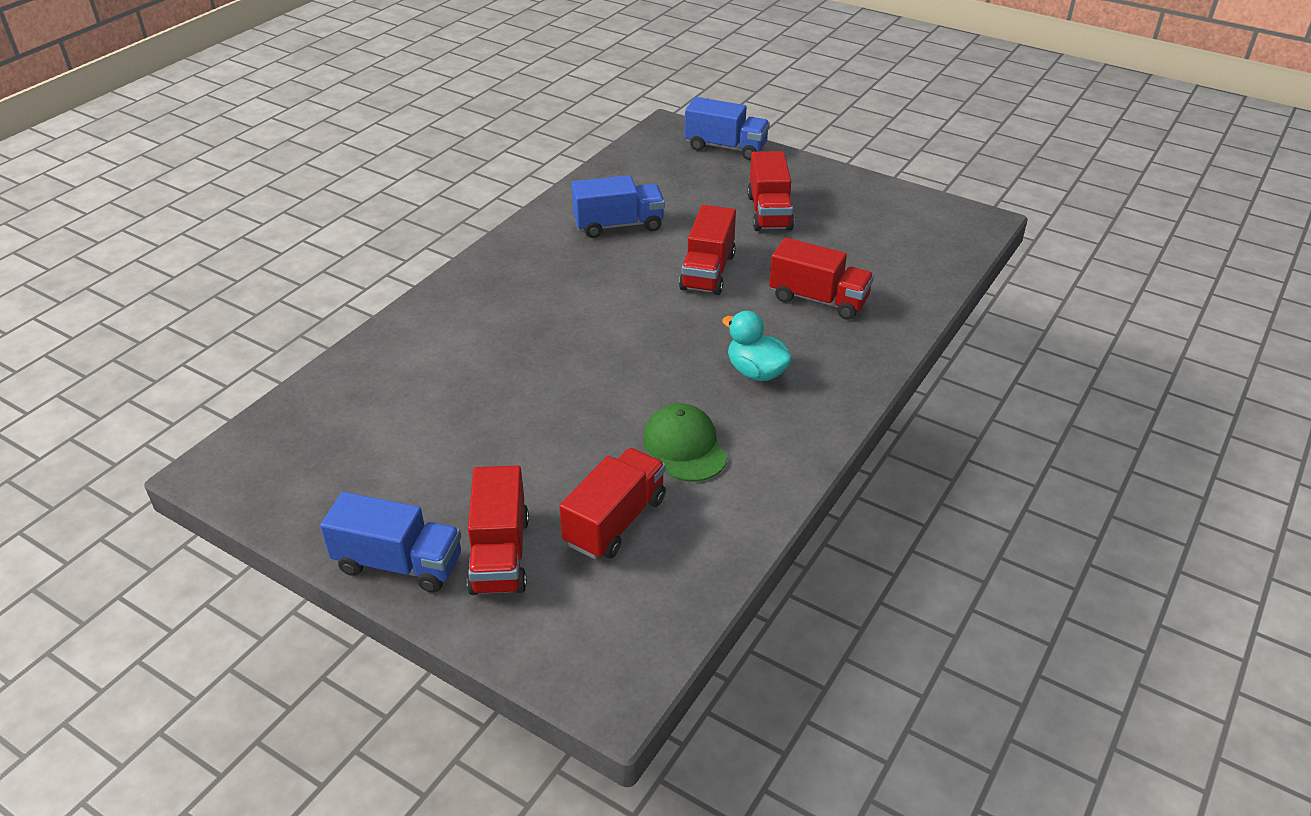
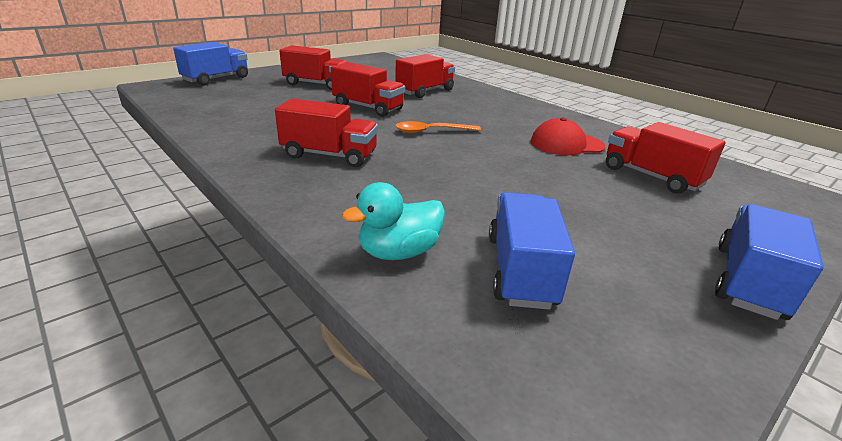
camera: 75 degrees left, 10 degrees down
red truck [467,465,529,595] -> red truck moved to [275,98,378,167]
blue truck [571,175,665,238] -> blue truck moved to [489,192,575,310]
green cap [643,403,727,482] -> red cap [531,117,605,155]
turquoise duck [722,311,792,381] -> turquoise duck moved to [342,182,445,260]
none -> orange spoon [396,121,481,133]

